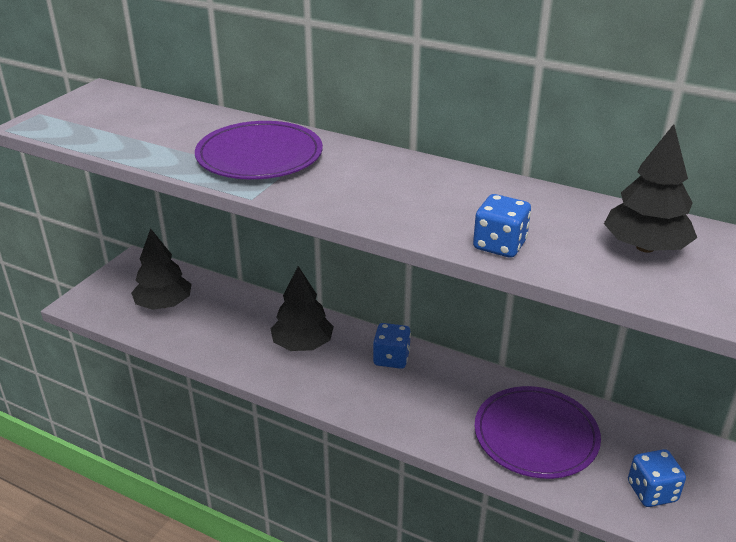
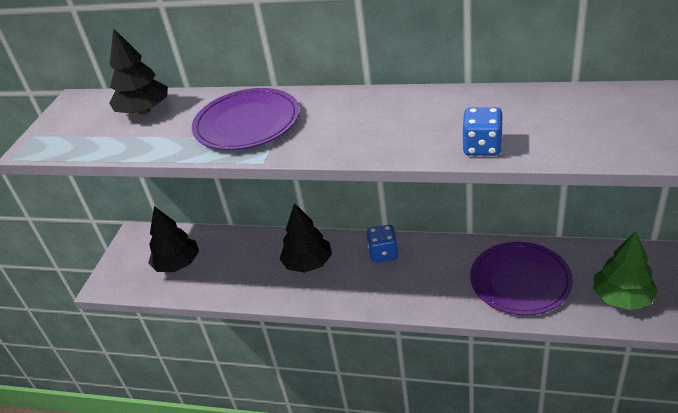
camera: 10 degrees left, 5 degrees up
black tree [604,124,697,253] -> black tree moved to [109,28,168,115]
blue dice [628,449,686,507] -> green tree [593,231,658,310]

